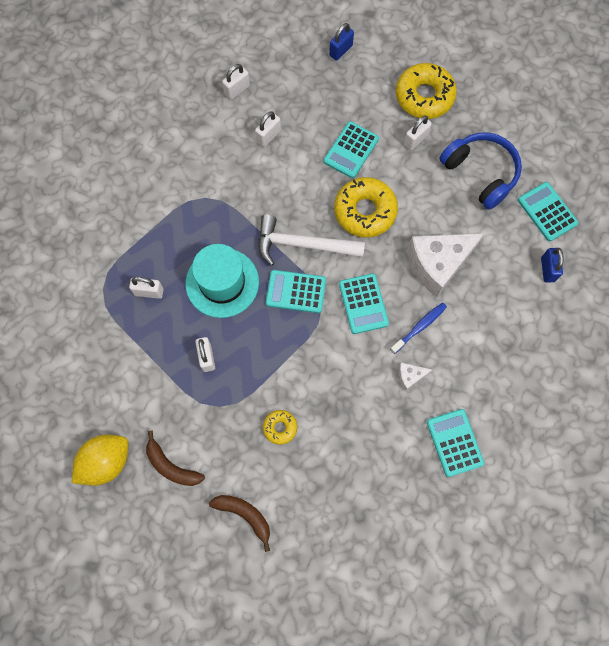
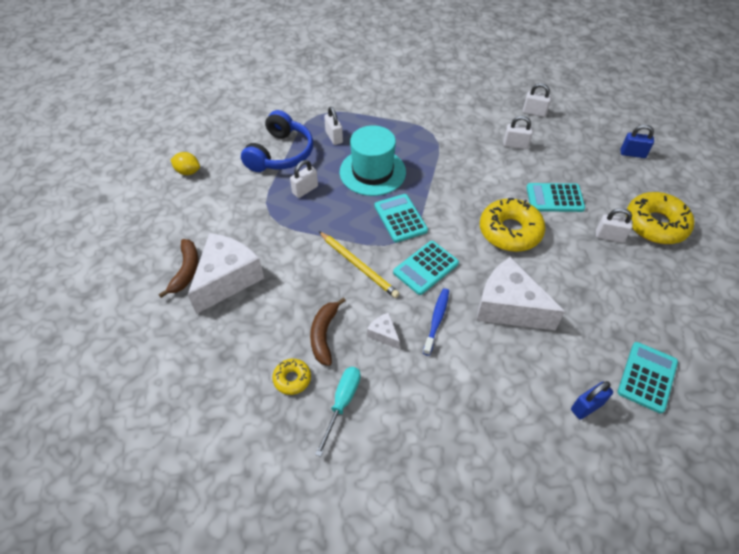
camera: 60 degrees right, 20 degrees down
yellow lemon [72,434,128,486] -> yellow lemon [171,152,200,175], size x0.59
brown banana [146,431,205,486] -> brown banana moved to [310,297,346,366]
white hammer [258,215,365,266] -> none
yellow donut [263,410,297,445] -> yellow donut moved to [272,359,311,395]
blue toothbrush [390,303,447,354] -> blue toothbrush turned 90 degrees counterclockwise [423,288,449,356]
turquoise calculator [427,409,484,477] -> turquoise screwdriver [315,367,361,457]
blue headphones [439,132,522,210] -> blue headphones moved to [241,110,313,172]
none -> white cheese [188,233,264,314]
none -> yellow pencil [319,231,400,298]

